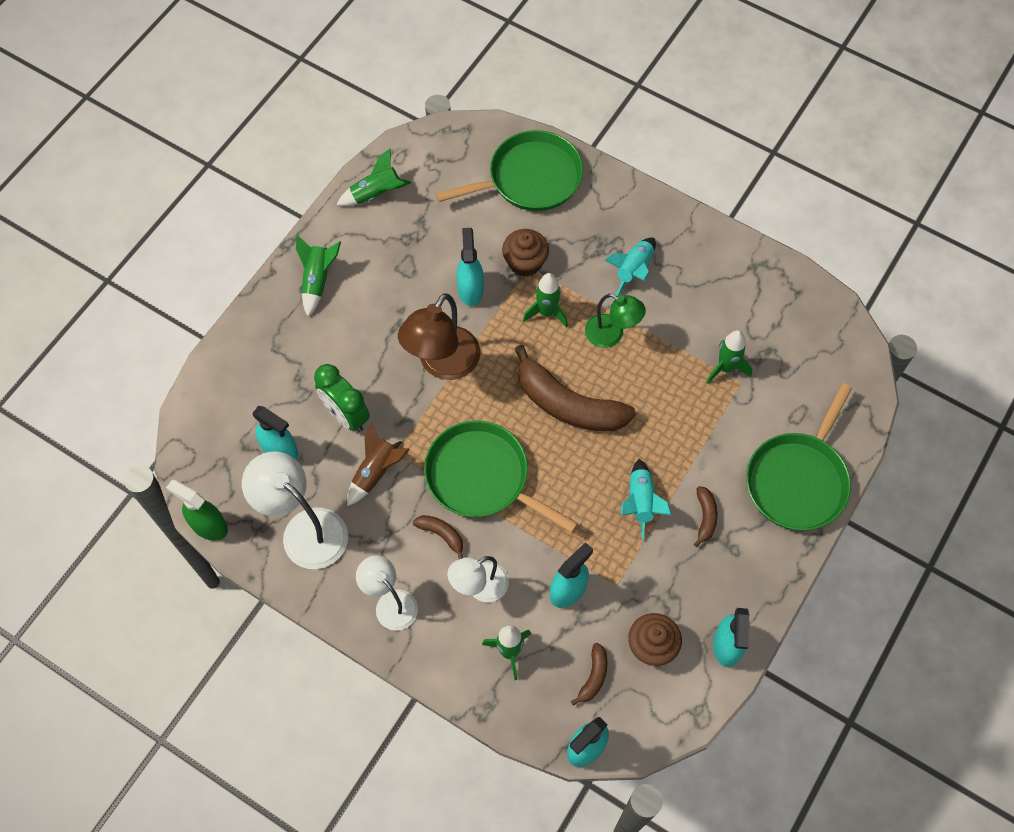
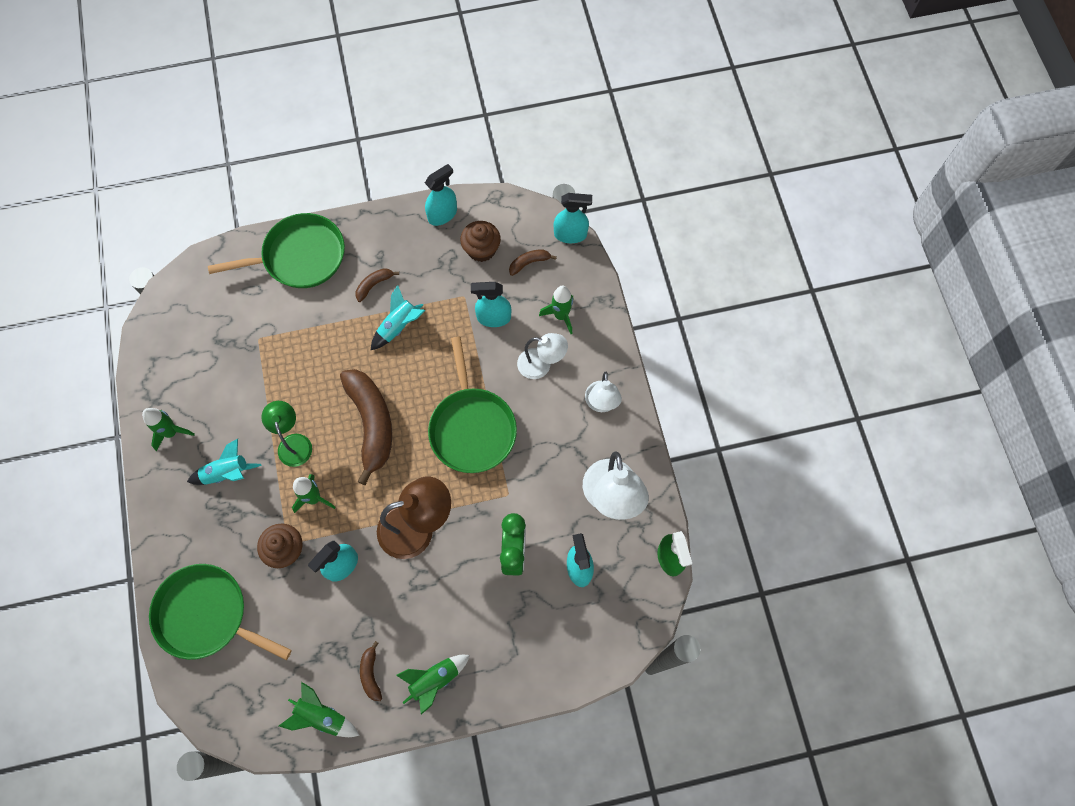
camera: 135 degrees left, 5 degrees up
brown rocket [347,423,410,506] -> none
brown banana [413,515,463,559] -> brown banana moved to [360,641,382,701]
green rocket [706,330,752,384] -> green rocket moved to [142,408,195,451]

